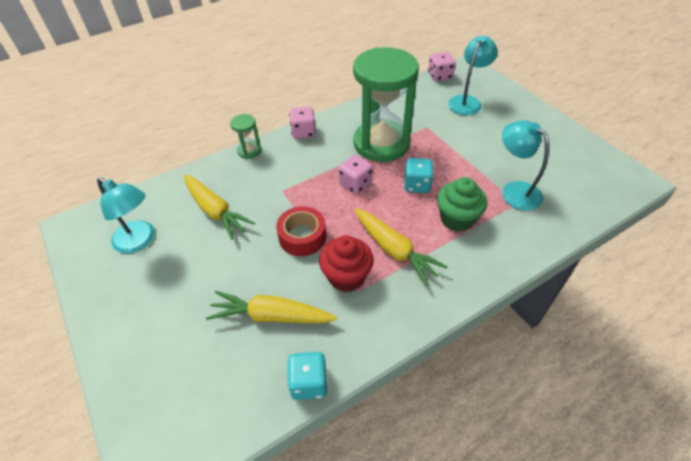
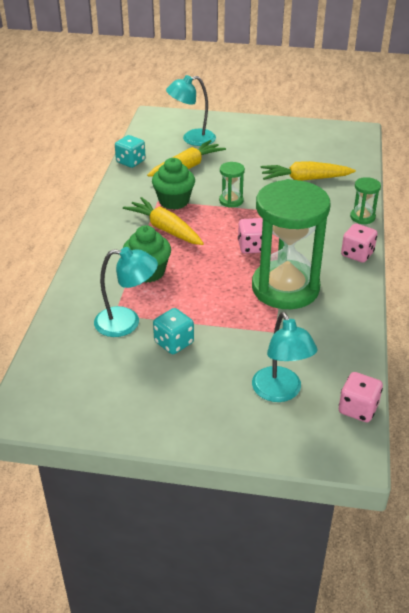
camera: 130 degrees right, 10 degrees down
turquoise lamp [97,177,155,253] -> turquoise lamp moved to [166,75,216,146]
red tape [276,206,326,256] -> green hourglass [219,162,245,208]
red cupcake [319,235,374,292] -> green cupcake [152,158,195,210]
yellow carrot [354,208,448,286] -> yellow carrot turned 45 degrees clockwise [123,197,204,245]
turquoise dice [404,158,434,193] -> turquoise dice moved to [153,308,194,354]

